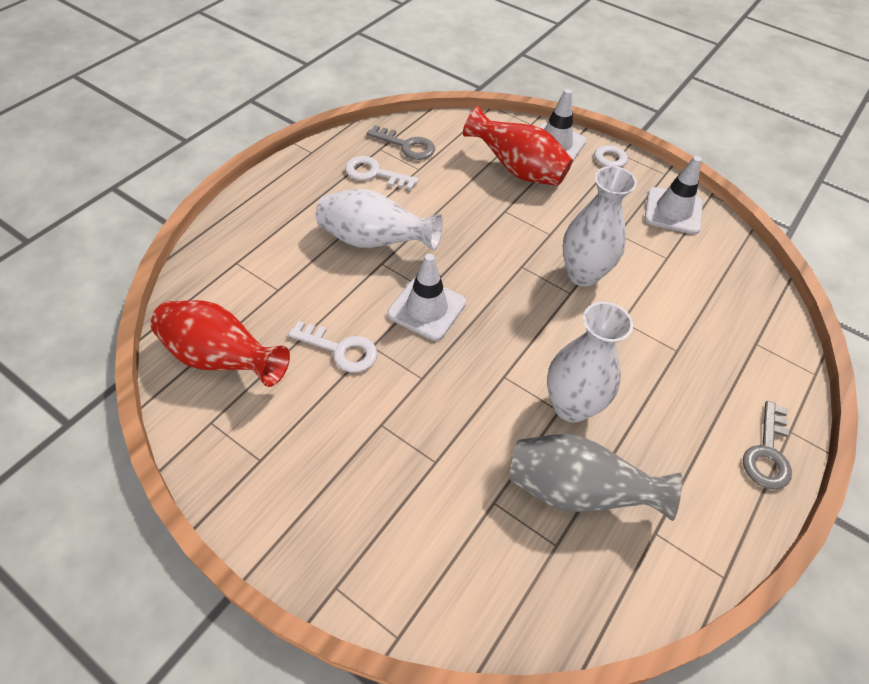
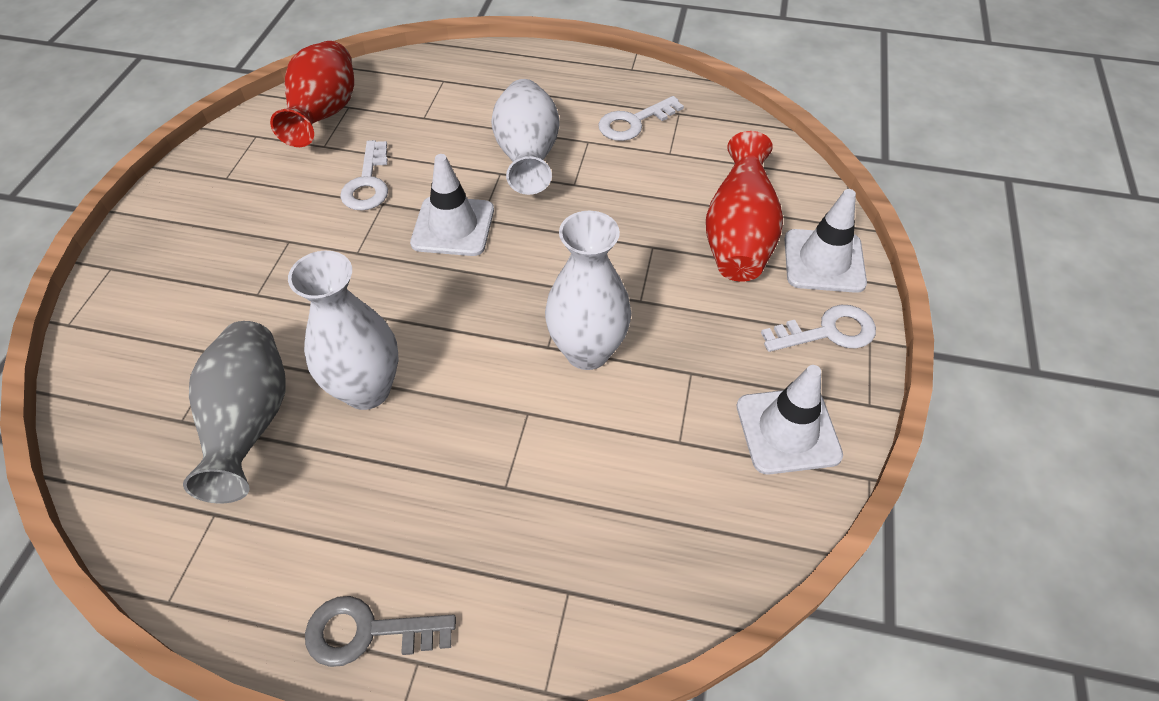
camera: 70 degrees right, 0 degrees up
white key [345,156,419,190] -> white key turned 120 degrees counterclockwise [598,96,684,141]
grey key [367,125,435,160] -> none

